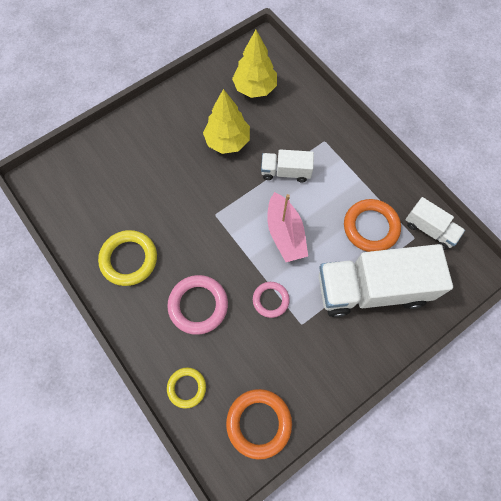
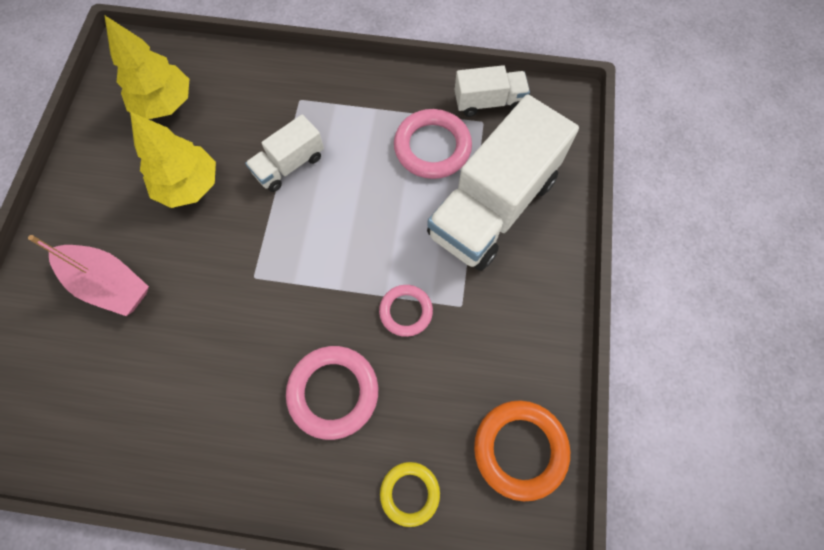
camera: 45 degrees left, 0 degrees up
yellow ring [98,230,157,286] -> none
pink boat [267,192,308,262] -> pink boat moved to [28,235,149,316]
orange ring [344,199,401,252] -> pink ring [394,109,472,179]

